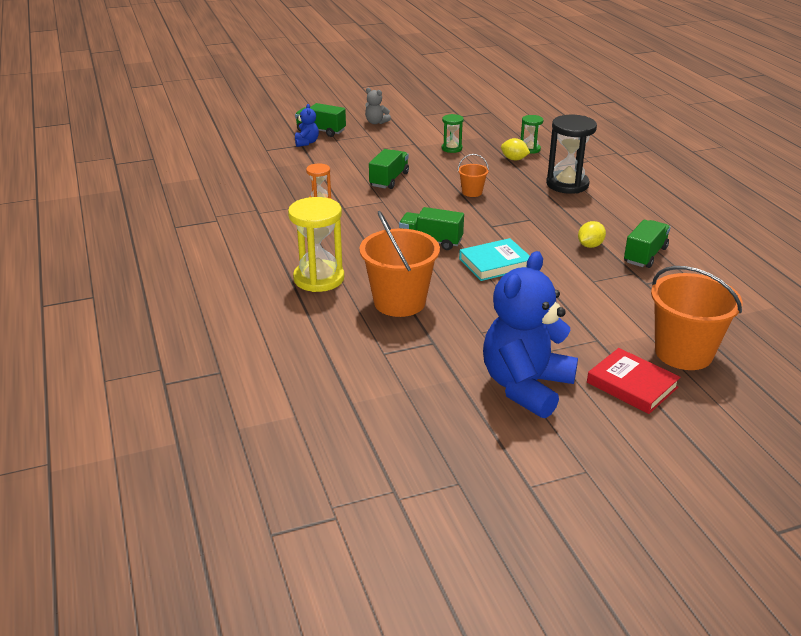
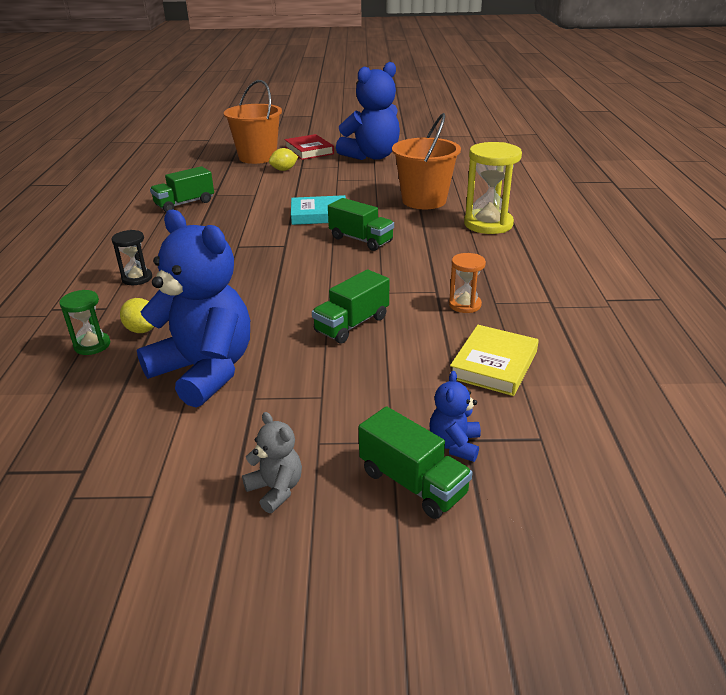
camera: 160 degrees left, 0 degrees up
green hourglass [442,114,464,153] -> blue teddy bear [137,210,250,407]
orange bucket [458,154,489,197] -> none
black hourglass [546,115,597,194] -> black hourglass [111,230,152,285], size x0.54
yellow lemon [578,221,606,248] -> yellow lemon moved to [269,148,298,171]
none -> yellow book [450,325,539,396]

